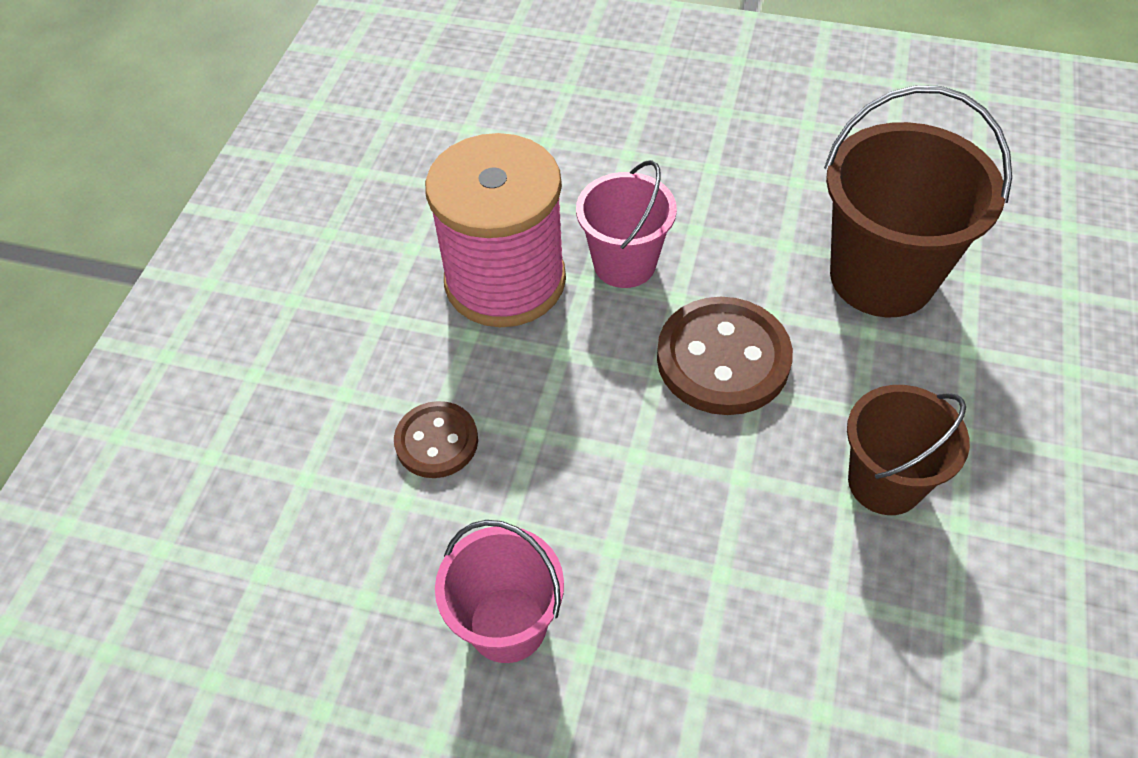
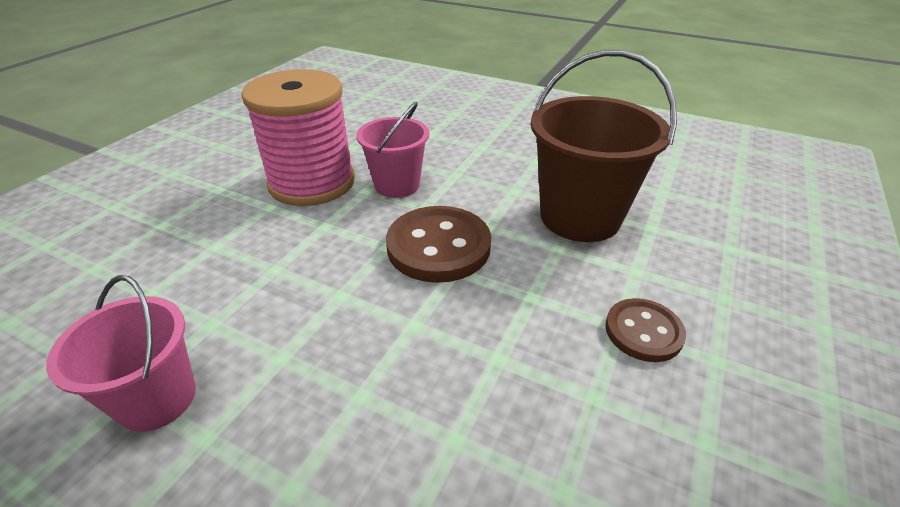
camera: 10 degrees right, 15 degrees down
brown button [394,401,478,478] -> brown button moved to [605,298,686,362]
brown bucket [847,385,970,515] -> none

